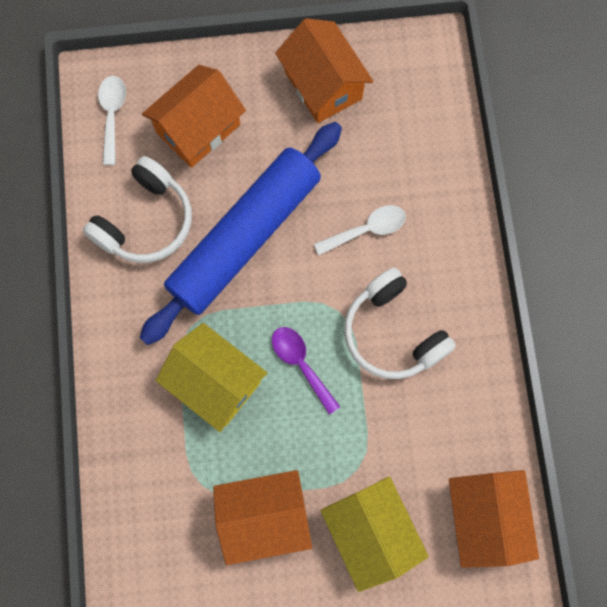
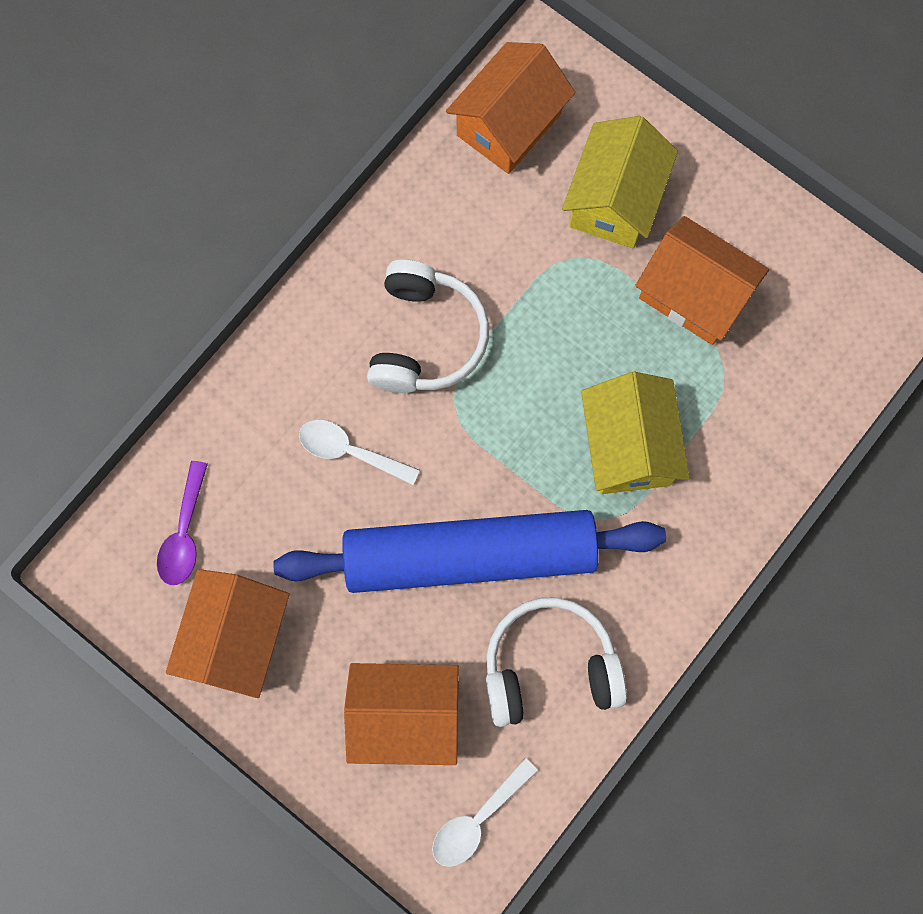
camera: 135 degrees left, 0 degrees up
purple spoon [272,327,340,415] -> purple spoon moved to [157,461,208,585]

